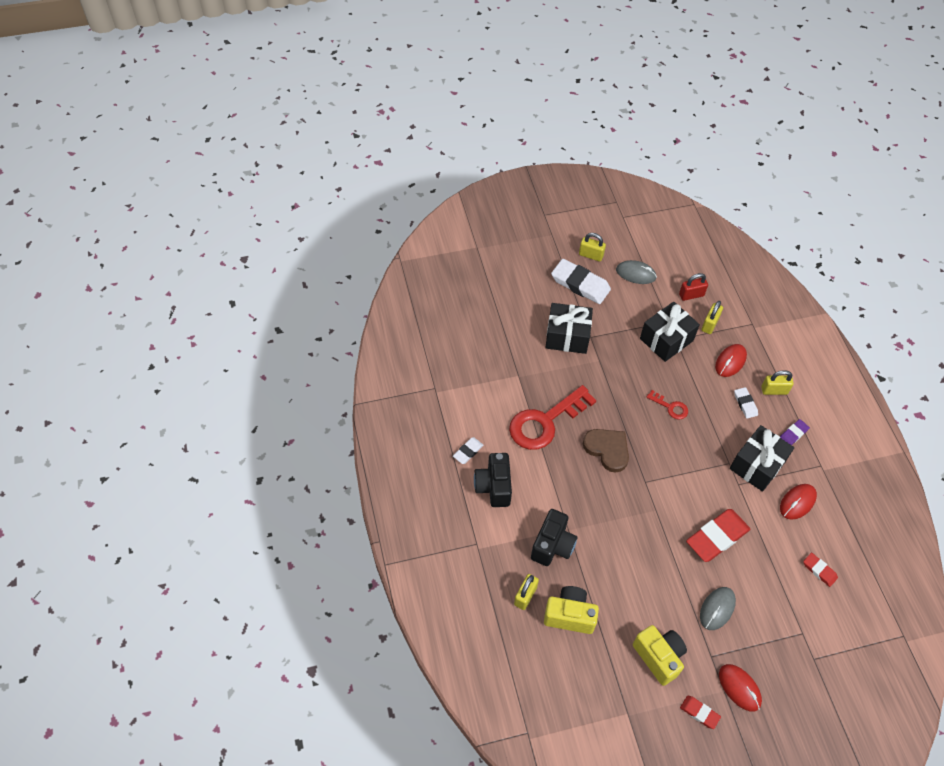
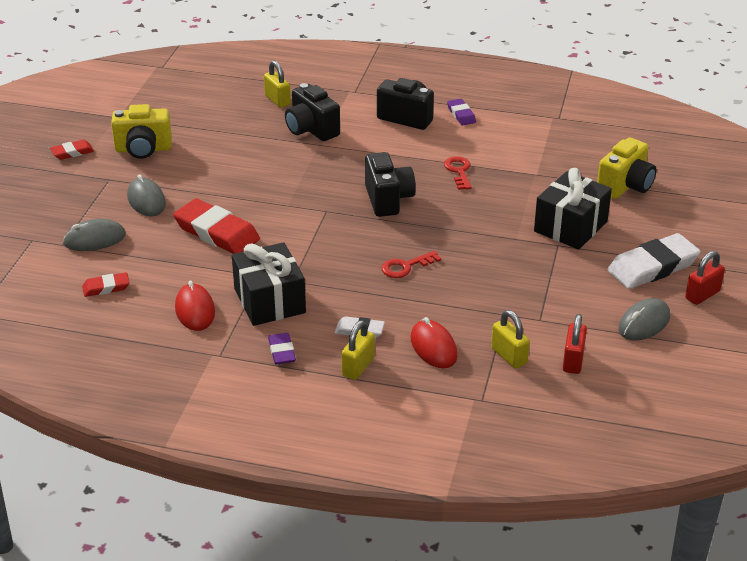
camera: 120 degrees right, 20 degrees down
white eraser [453,437,484,464] -> purple eraser [447,99,476,126]
red key [509,385,597,450] -> red key [444,156,472,190], size x0.46
yellow camera [544,586,599,634] -> yellow camera moved to [597,137,656,199]
yellow padlock [579,233,606,262] -> red padlock [685,251,725,305]
brown heart [583,429,629,473] -> black camera [365,152,416,217]
black gift [640,302,700,362] -> none
red eraser [686,509,750,562] -> red eraser turned 45 degrees counterclockwise [173,198,260,254]
red mouse [719,664,762,712] -> none
none -> grey mouse [63,219,126,251]

